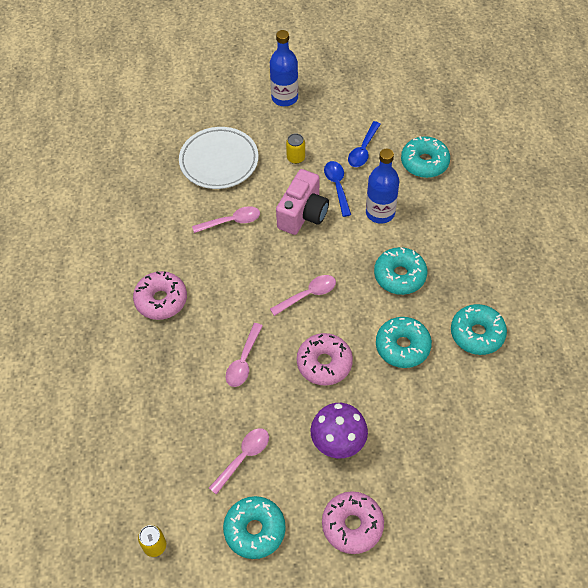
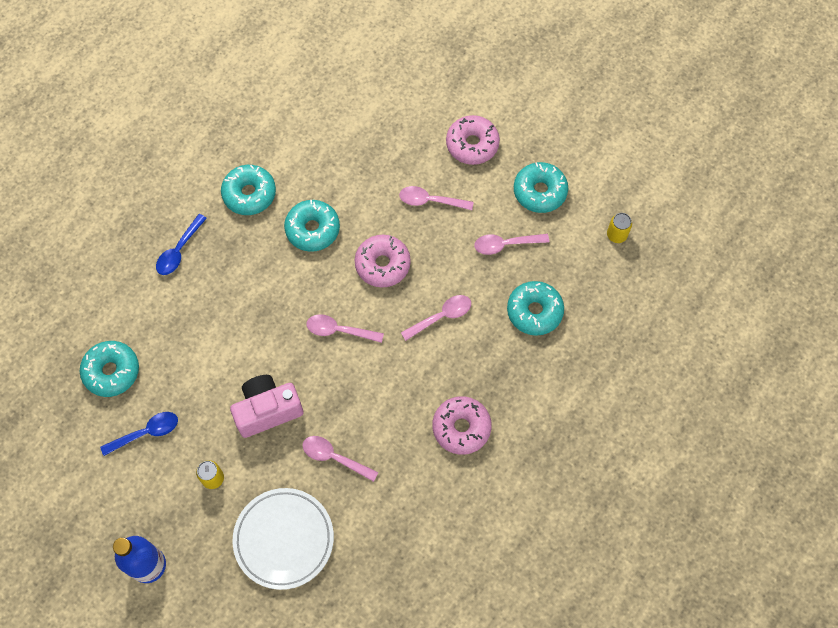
camera: 140 degrees left, 10 degrees up
purple mushroom [311,403,368,458] -> pink spoon [399,186,474,210]
blue spoon [324,161,351,217] -> blue spoon moved to [156,214,207,275]
blue bottle [366,149,399,224] -> none
turquoise donut [374,247,427,295] -> turquoise donut moved to [507,281,564,336]

